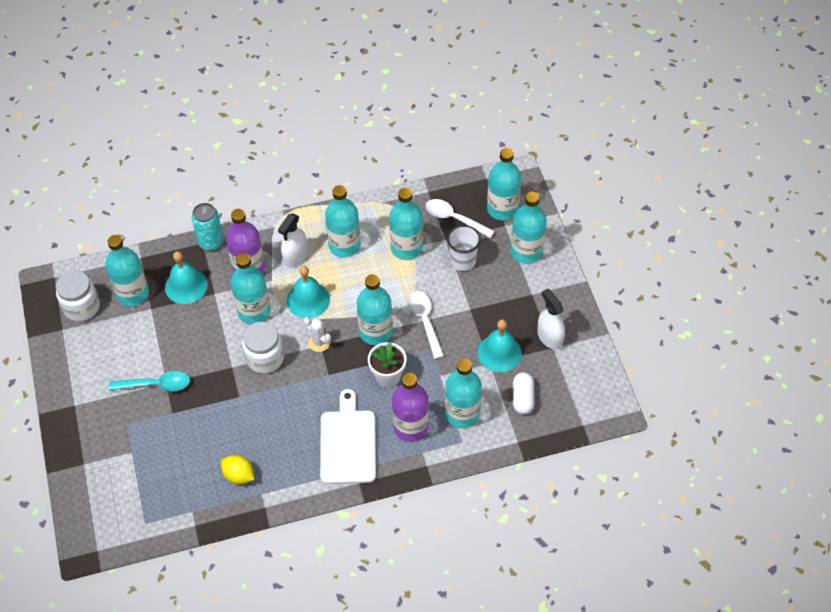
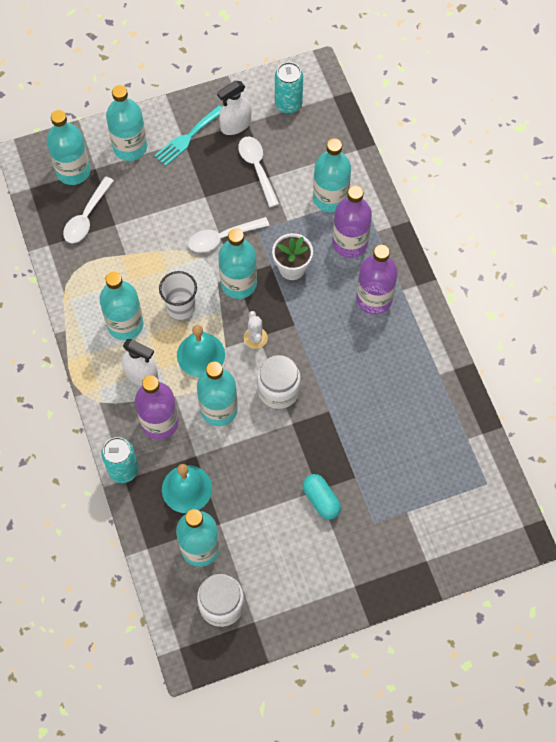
camera: 95 degrees left, 10 degrees up
turquoise spoon [109,371,190,391] -> turquoise capsule [302,474,341,520]
yellow lemon [221,455,254,484] -> none
white cactus [304,317,331,352] -> white cactus turned 45 degrees counterclockwise [244,311,268,349]
white cutting board [320,389,376,484] -> purple bottle [356,245,398,314]
turquoise bottle [389,188,423,260] -> none
white cup [447,225,481,271] -> white cup moved to [159,271,197,320]
turquoise bell [478,319,522,372] -> white spoon [238,136,279,207]
white capsule [513,372,535,415] -> none
none -> turquoise fork [154,105,222,166]
none -> turquoise can [275,62,303,114]

